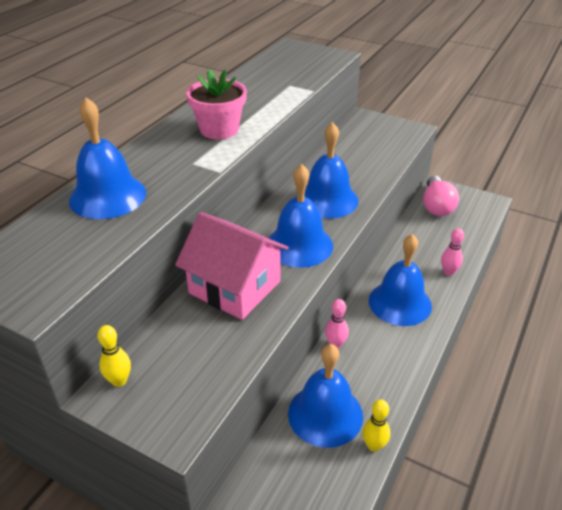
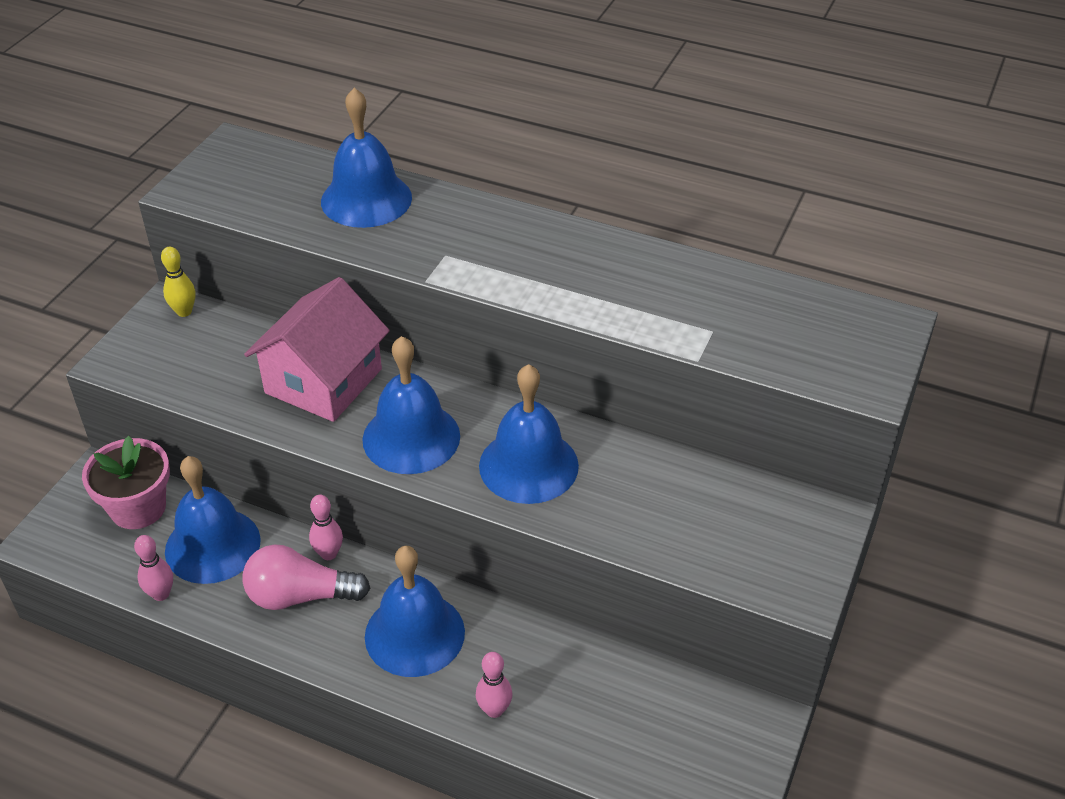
camera: 85 degrees right, 5 degrees up
pink flower pot [186,69,247,139] -> pink flower pot moved to [82,436,170,529]
yellow bowling pin [362,399,390,452] -> pink bowling pin [134,535,173,601]
pink light bulb [423,176,459,216] -> pink light bulb moved to [243,544,370,610]

